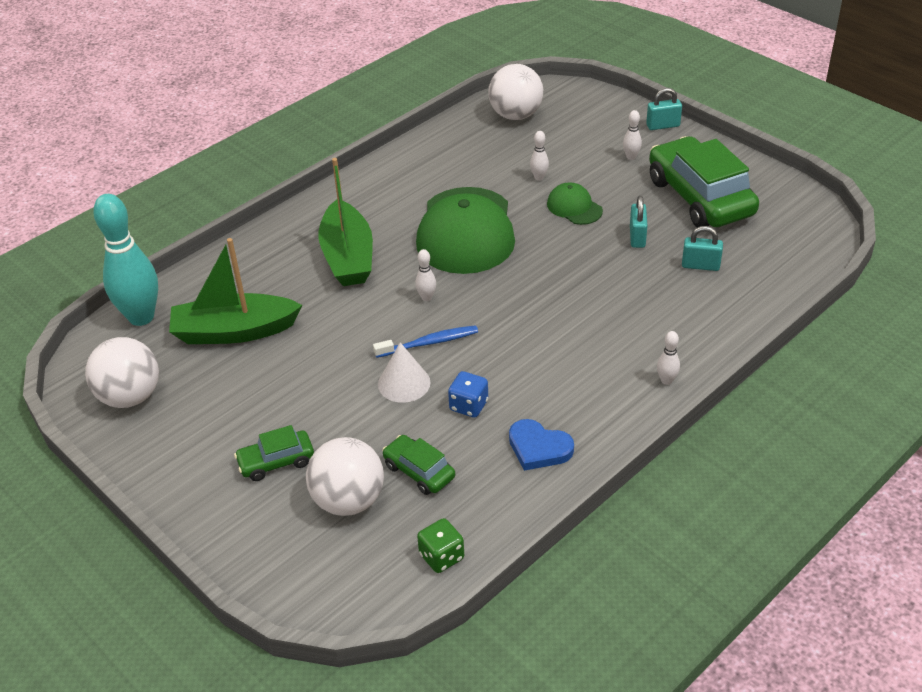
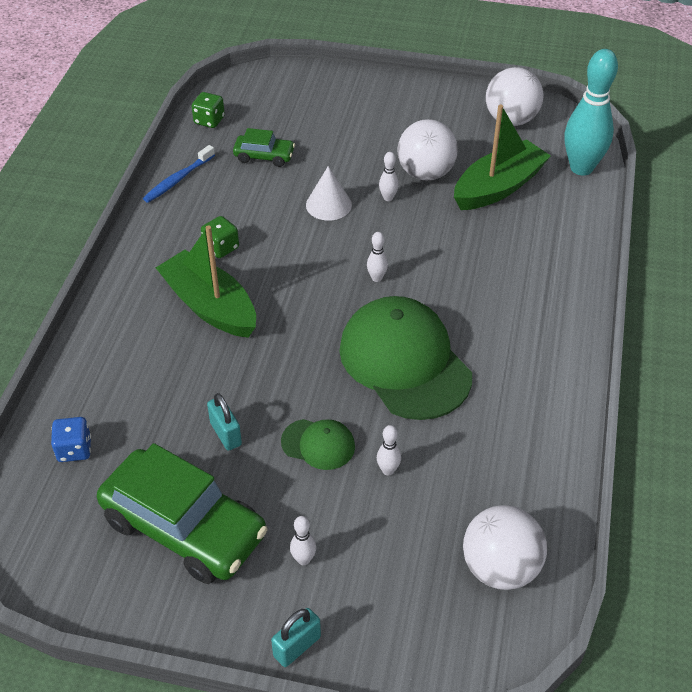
camera: 145 degrees right, 5 degrees up
green car [234,425,314,481] -> none
white ball [306,437,384,516] -> white ball moved to [397,119,458,181]
green boat [318,158,373,286] -> green boat moved to [156,225,256,338]
blue toothbrush [373,325,478,358] -> blue toothbrush moved to [143,145,215,203]
blue dice [448,371,488,418] -> blue dice moved to [51,417,91,462]
blue heart [509,419,574,471] -> none
white bowling pin [657,331,680,385] -> white bowling pin moved to [379,152,399,201]
turquoise padlock [682,226,723,271] -> none
none -> green dice [201,216,239,258]

